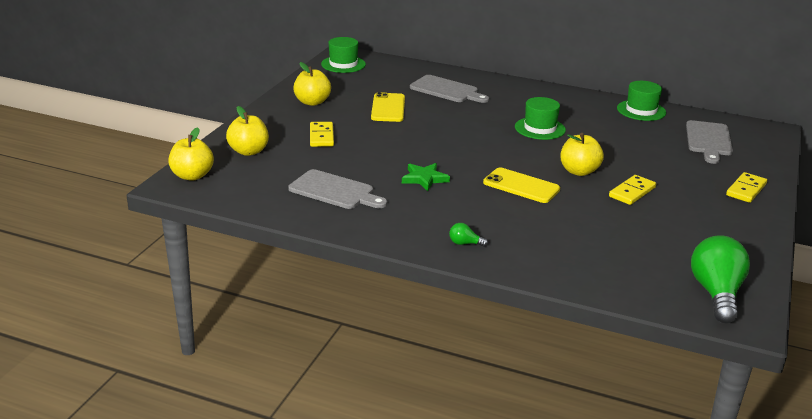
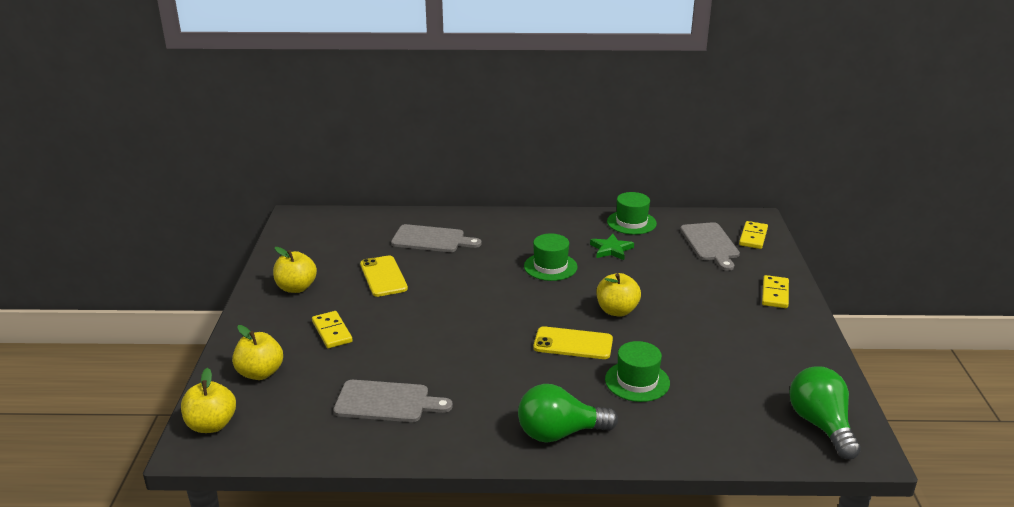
camera: 20 degrees left, 0 degrees up
green hat [321,37,366,73] -> green hat moved to [605,341,670,402]
green star [402,163,450,191] -> green star moved to [590,234,634,260]
green light bulb [449,223,488,247] -> green light bulb [518,384,618,442], size x2.36
yellow domino [609,175,656,205] -> yellow domino moved to [739,221,768,249]

